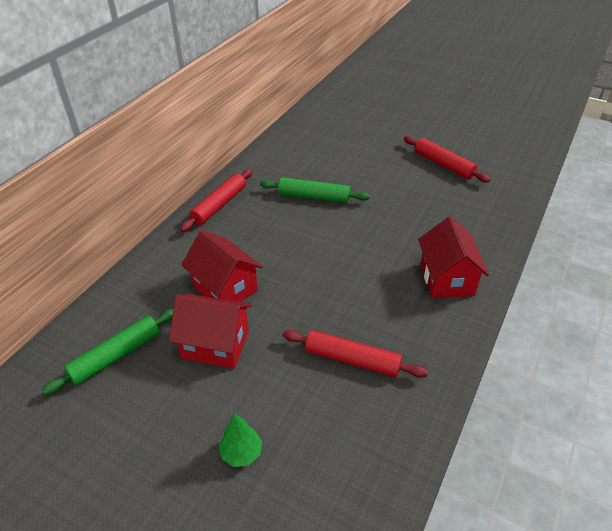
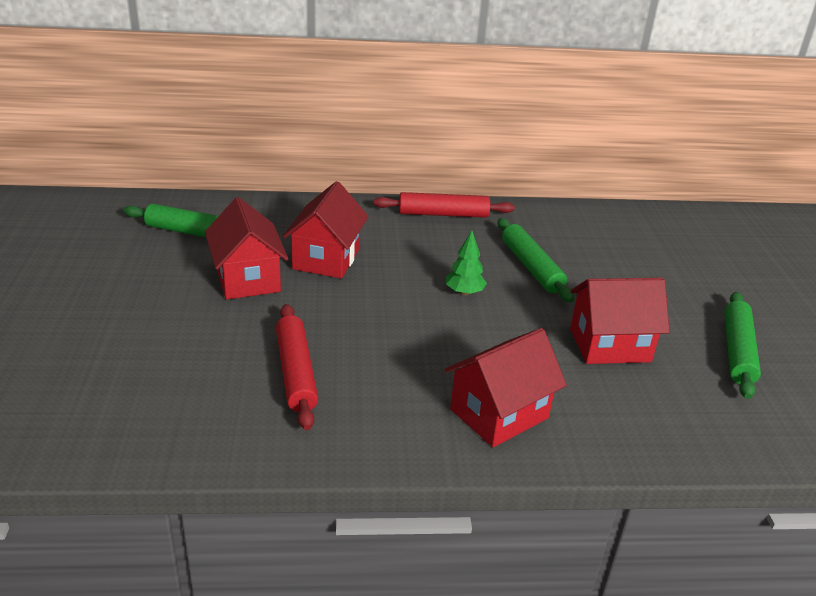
camera: 55 degrees right, 10 degrees down
green tree [219,414,262,467] -> green tree moved to [446,231,487,296]
red rolling pin [404,136,491,183] -> green rolling pin [724,292,761,399]
none -> red house [570,278,670,364]

